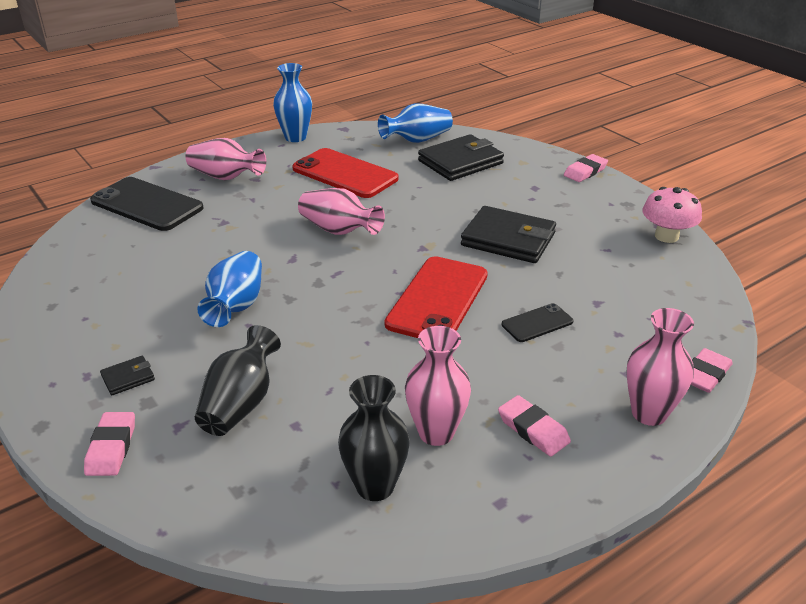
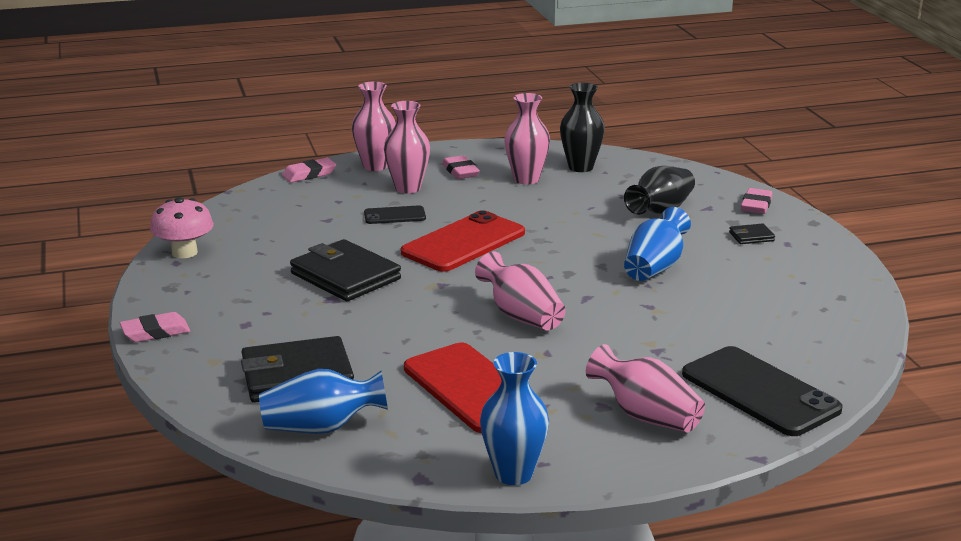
camera: 160 degrees left, 10 degrees down
none -> pink vase [384,101,430,193]

